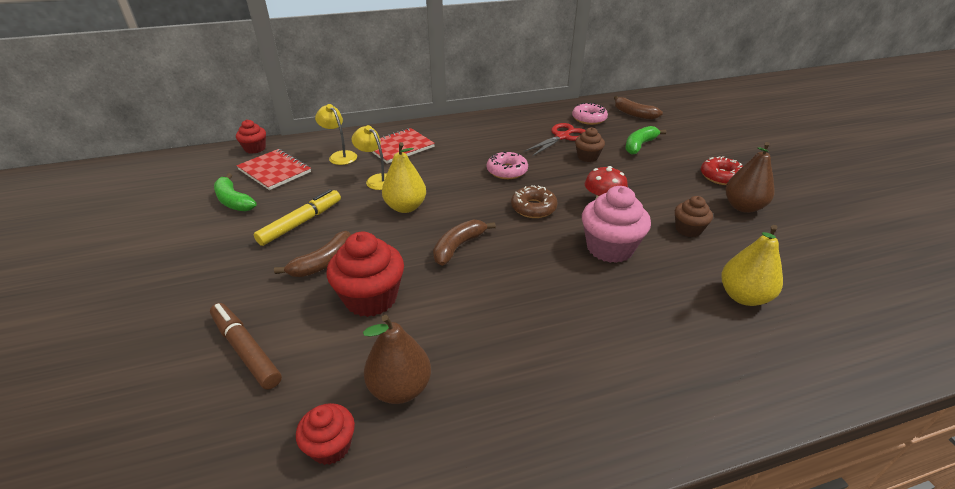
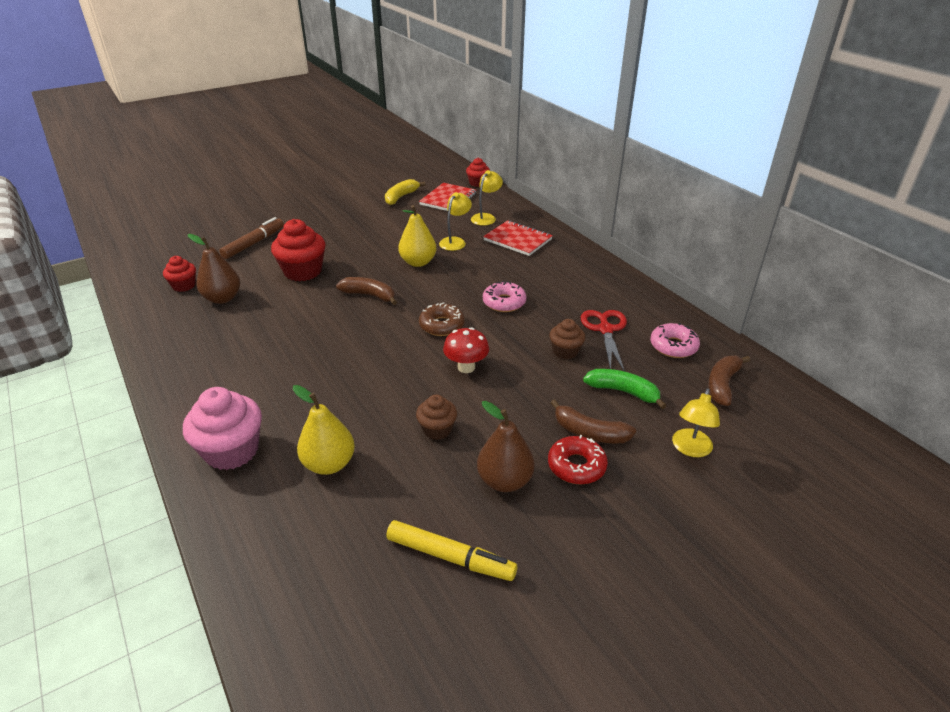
camera: 75 degrees right, 0 degrees up
green banana [214,173,257,211] -> yellow banana [385,179,426,205]
yellow marker [254,189,341,246] -> yellow marker moved to [386,520,517,581]
brown banana [274,231,352,277] -> brown banana moved to [551,399,636,443]
red scissors [524,123,586,156] -> red scissors turned 120 degrees counterclockwise [581,310,627,372]
pink cupcake [582,186,651,263] -> pink cupcake moved to [183,387,262,470]
none -> yellow lamp [672,388,720,457]

